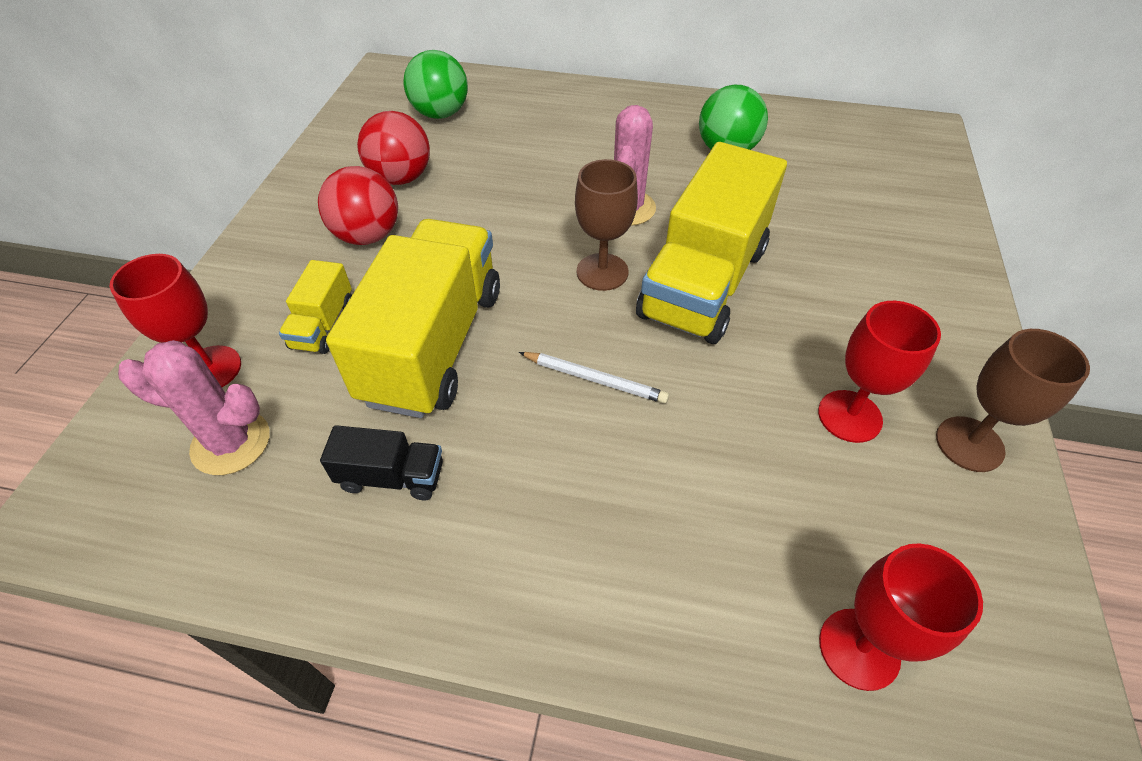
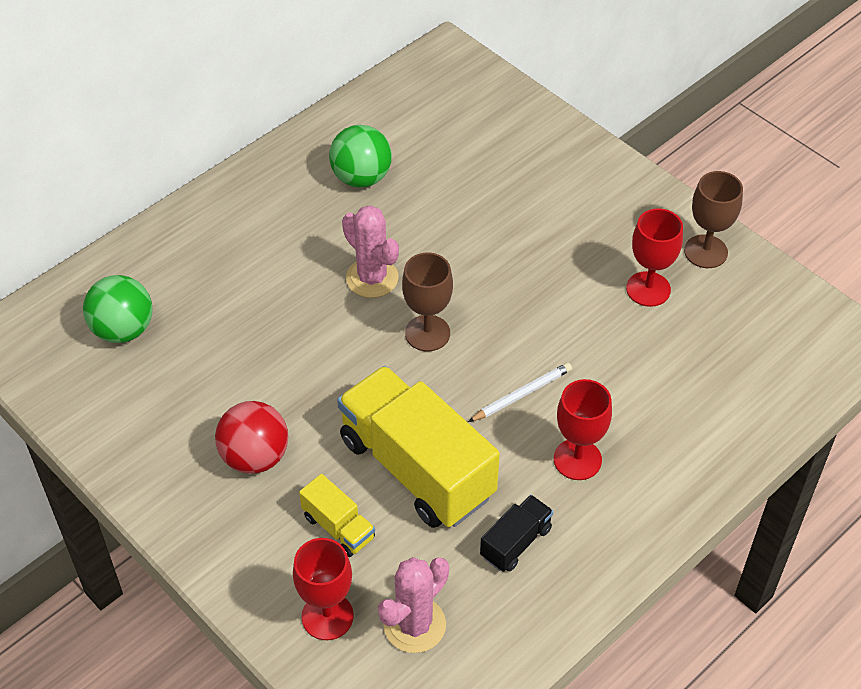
camera: 55 degrees left, 0 degrees up
red ball [357,111,430,185] -> none
yellow truck [636,142,787,344] -> none
red goblet [819,544,983,691] -> red goblet moved to [554,379,612,480]

